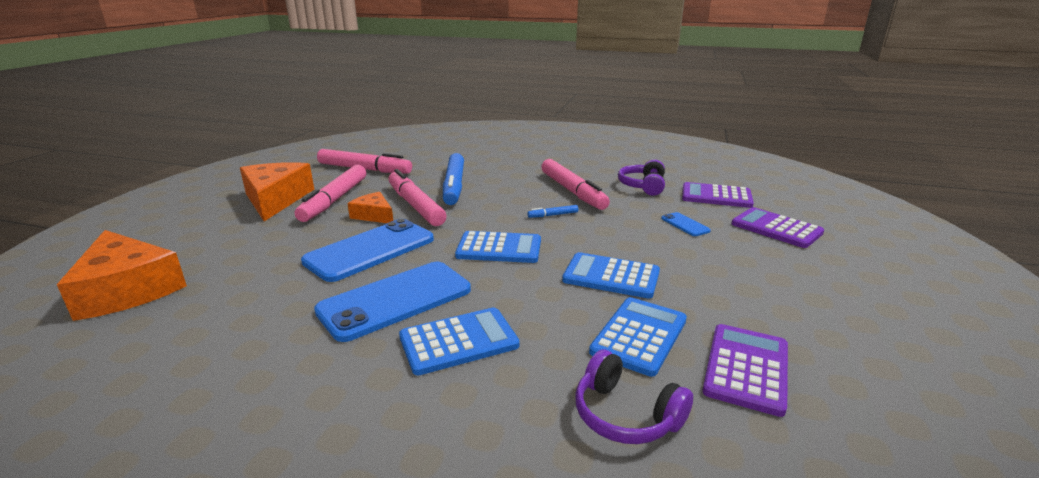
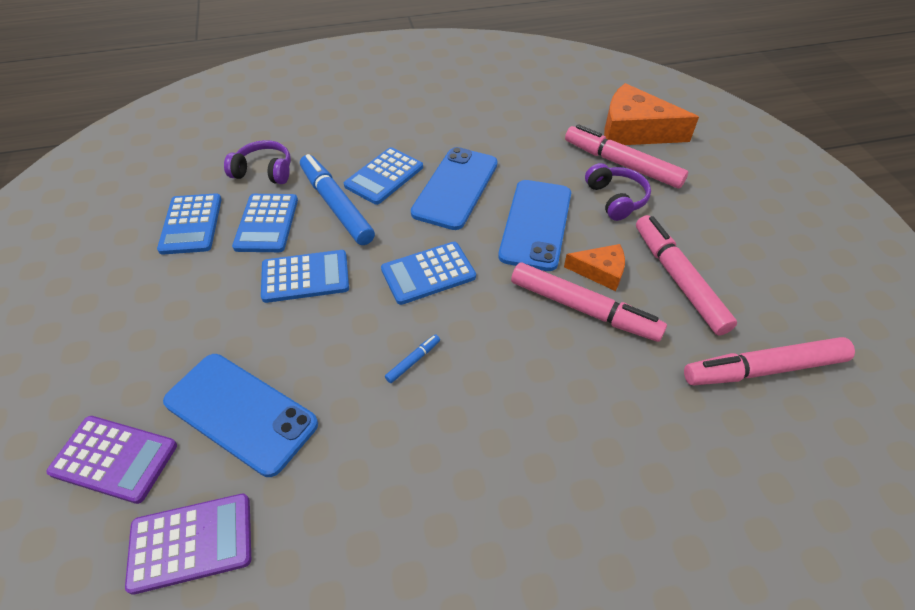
camera: 150 degrees right, 25 degrees up
orange cheese [240,162,314,221] -> none
blue marker [443,153,464,205] -> blue marker moved to [300,154,375,245]
pink marker [541,159,610,210] -> pink marker moved to [565,124,688,188]
purple headphones [618,160,665,196] -> purple headphones moved to [585,163,651,221]
blue phone [661,212,711,236] -> blue phone [163,354,318,477], size x2.29
purple calculator [702,324,788,417] -> blue calculator [157,193,222,255]

